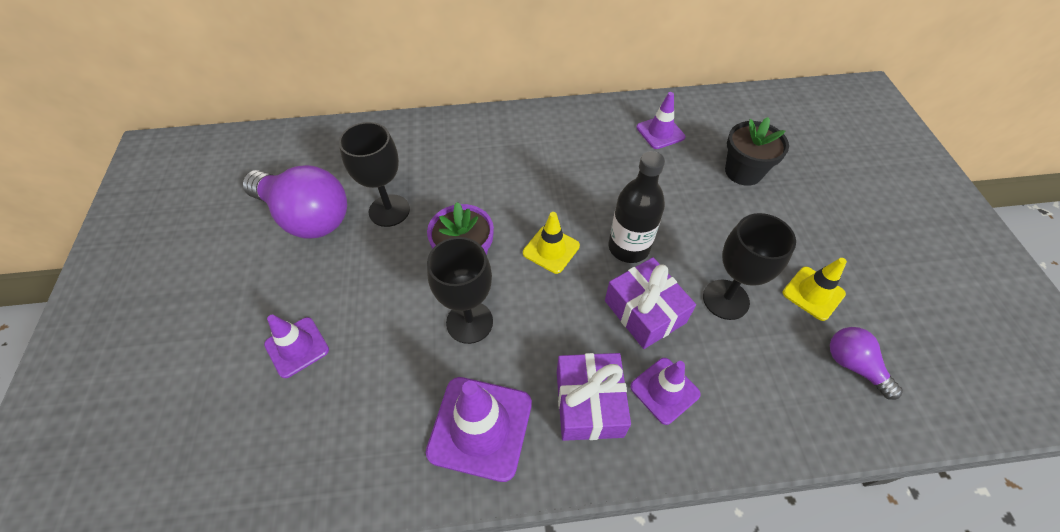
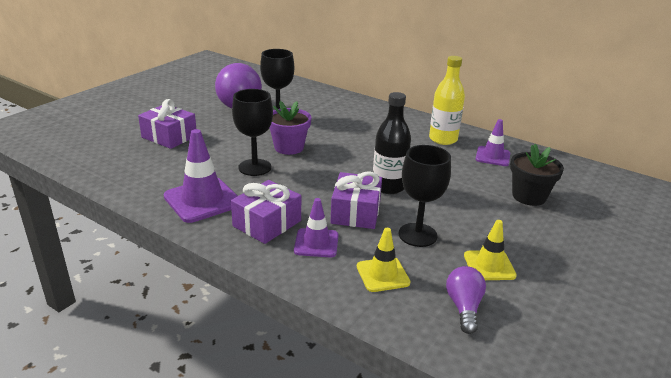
camera: 40 degrees right, 25 degrees down
purple traffic cone [264,315,329,378] -> purple gift [138,99,196,149]
yellow traffic cone [523,212,580,274] -> yellow traffic cone moved to [357,228,410,292]
none -> yellow bottle [429,56,465,145]

